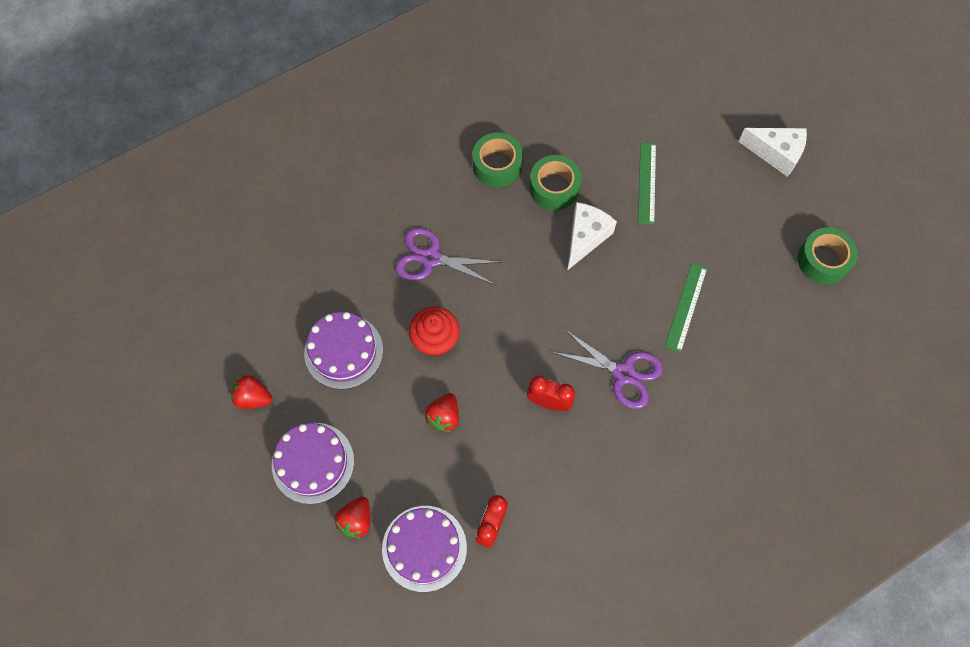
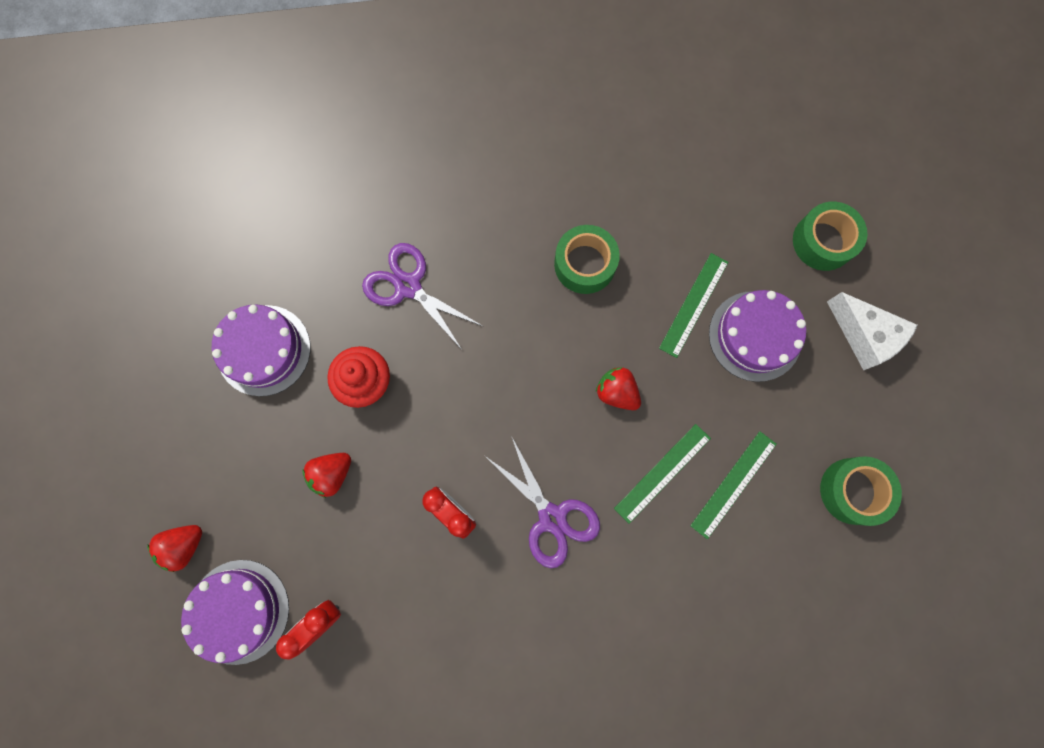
camera: 25 degrees right, 10 degrees up
red strawberry [231,375,272,409] -> red strawberry moved to [596,367,641,410]
purple cake [272,423,354,504] -> purple cake moved to [709,290,806,382]
green tape [472,133,523,188] -> green tape moved to [793,202,867,271]
white cheese [567,202,617,271] -> none
none -> green ruler [690,431,777,539]

